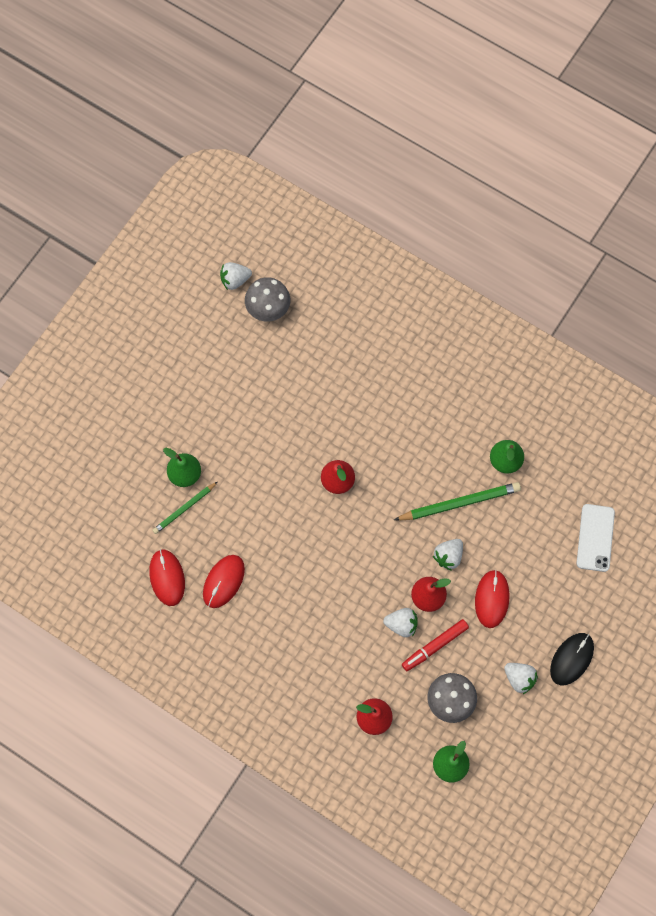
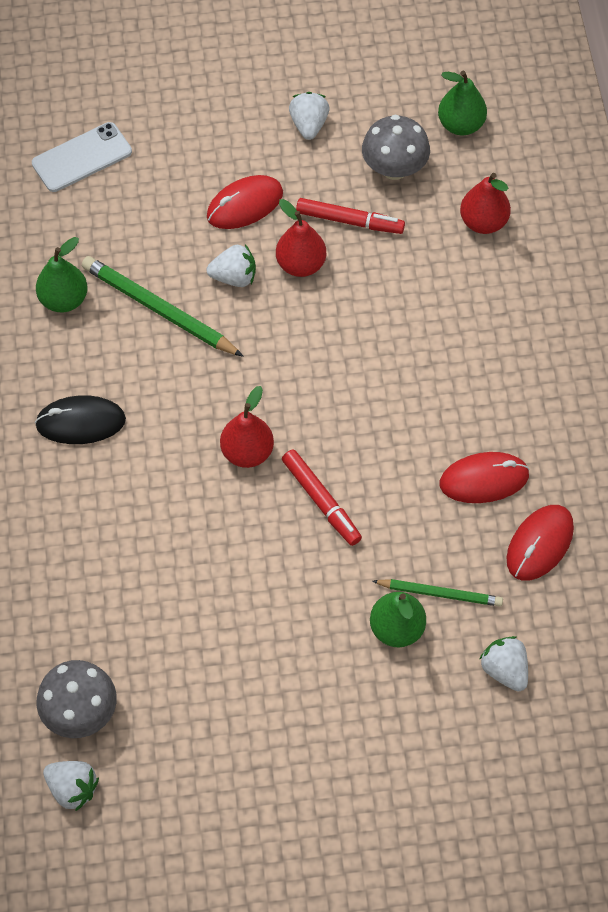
camera: 130 degrees left, 10 degrees down
white strawberry [383,608,418,637] -> white strawberry moved to [479,636,528,692]
black mouse [550,633,594,685] -> black mouse moved to [35,395,126,444]
none -> red marker [282,449,362,546]

